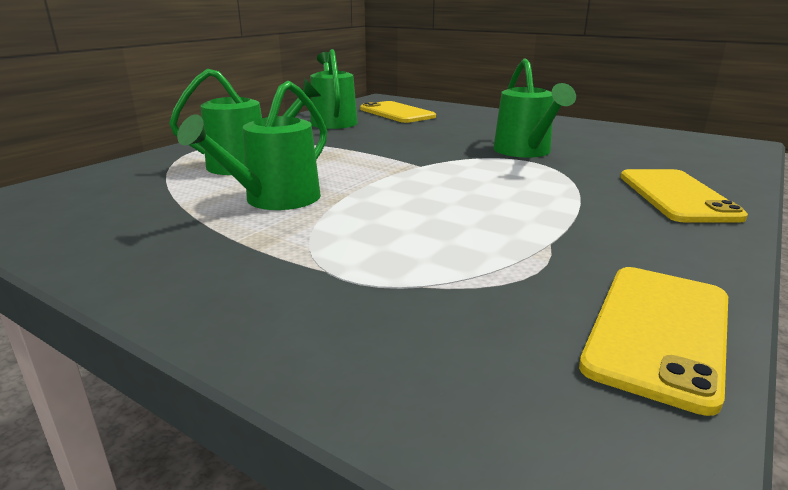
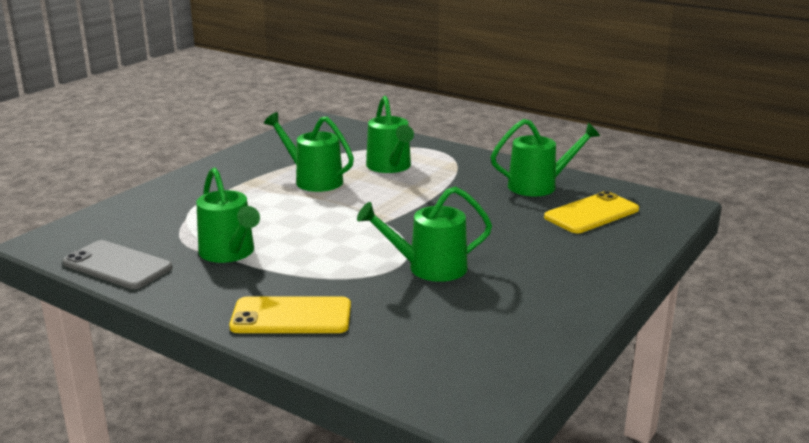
camera: 90 degrees right, 0 degrees up
yellow phone [579,267,728,416] -> grey phone [63,240,173,289]
none -> green watering can [196,167,260,263]

